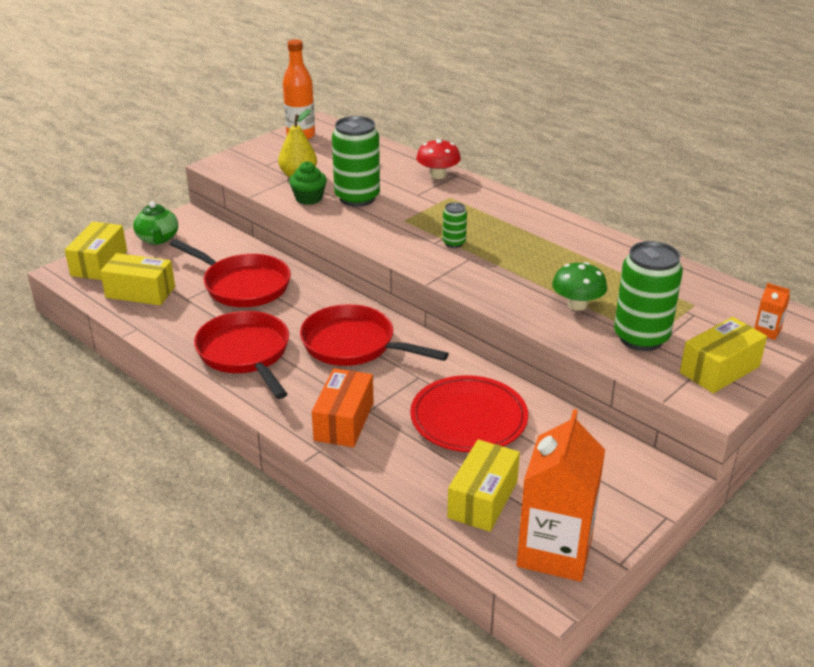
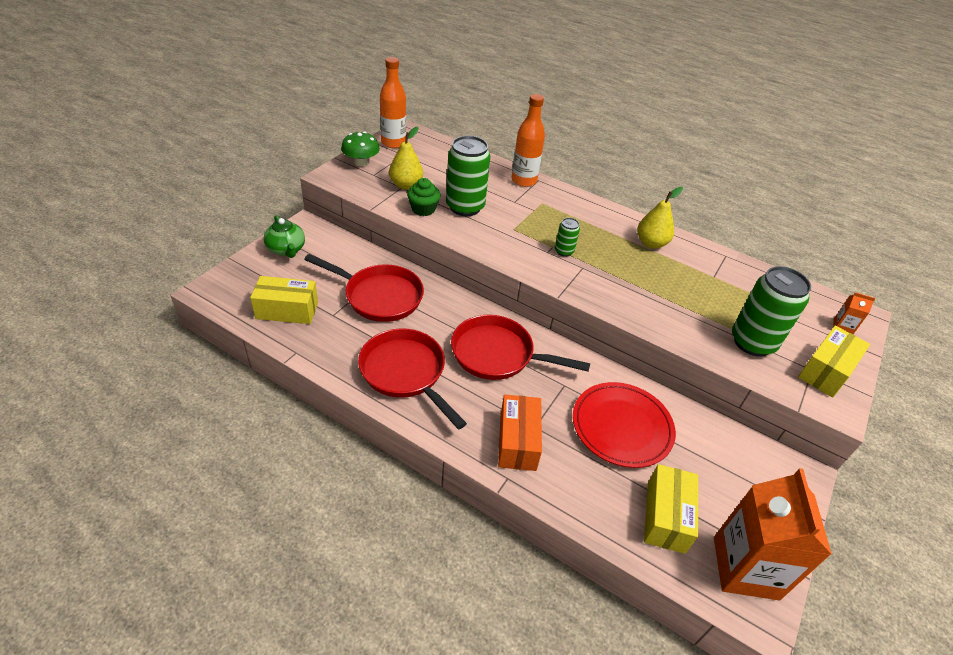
camera: 15 degrees left, 10 degrees up
yellow box [65,222,127,280] -> none
red mushroom [416,139,461,179] -> orange bottle [512,94,545,187]
green mushroom [552,262,607,311] -> green mushroom moved to [341,132,380,167]
none -> yellow pear [637,187,683,249]

